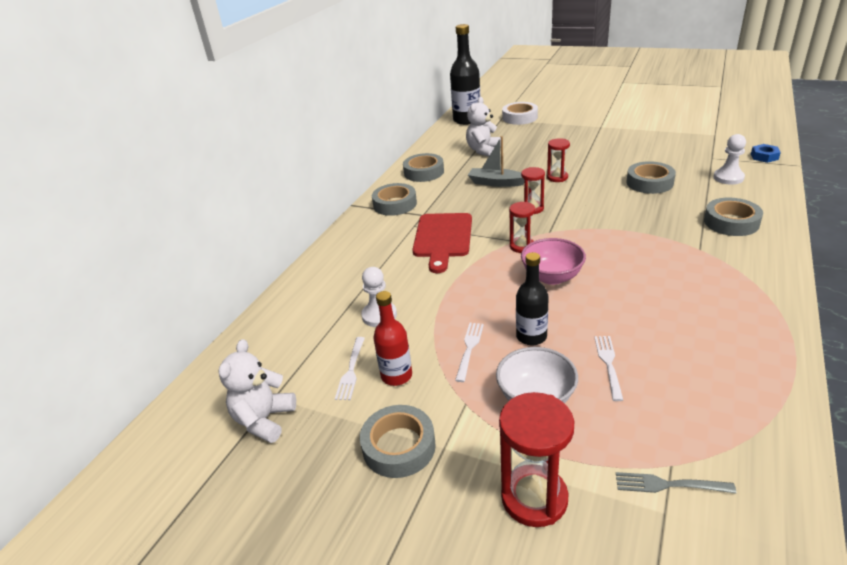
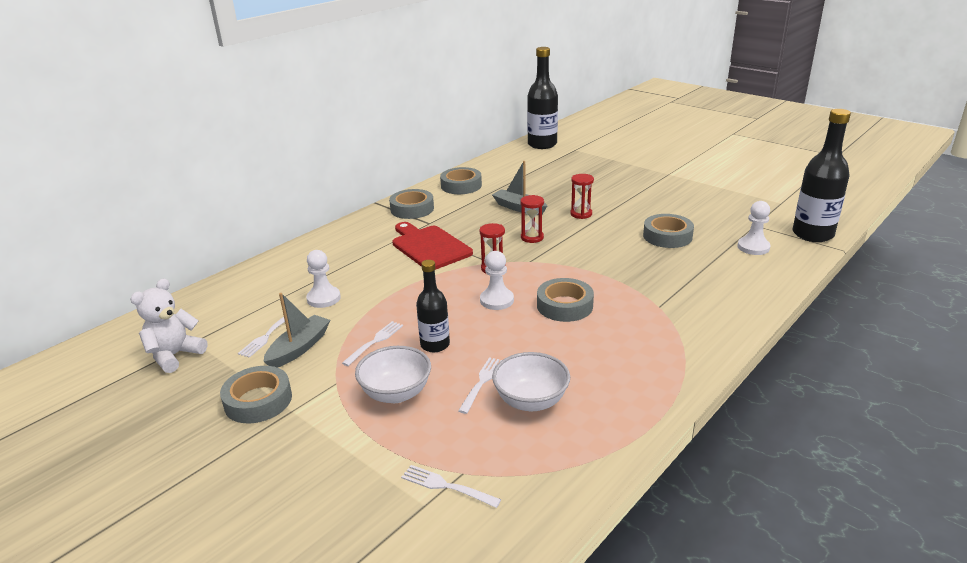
camera: 15 degrees right, 5 degrees down
red bottle [373,291,412,386] -> grey boat [263,293,330,368]
red cutting board [412,213,472,273] -> red cutting board turned 120 degrees clockwise [392,222,473,270]
white teddy bear [466,97,501,157] -> none
red hourglass [499,392,574,527] -> none
white tape [502,102,538,125] -> none
pink bowl [521,238,586,285] -> white pawn [480,251,514,310]
grey fork [616,472,736,494] -> white fork [401,465,501,508]
grey tape [704,198,763,236] -> grey tape moved to [537,278,594,322]
blue nut [751,144,781,163] -> black bottle [792,109,851,242]
none -> white bowl [492,352,570,411]

